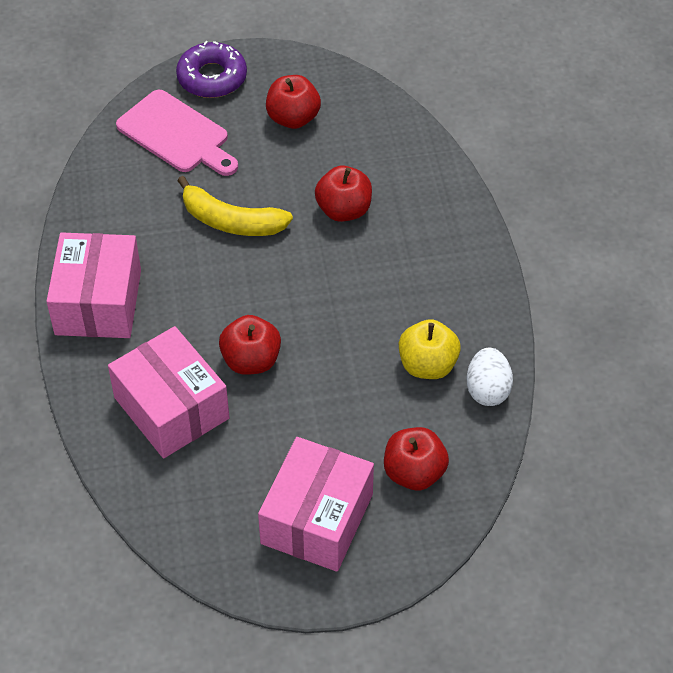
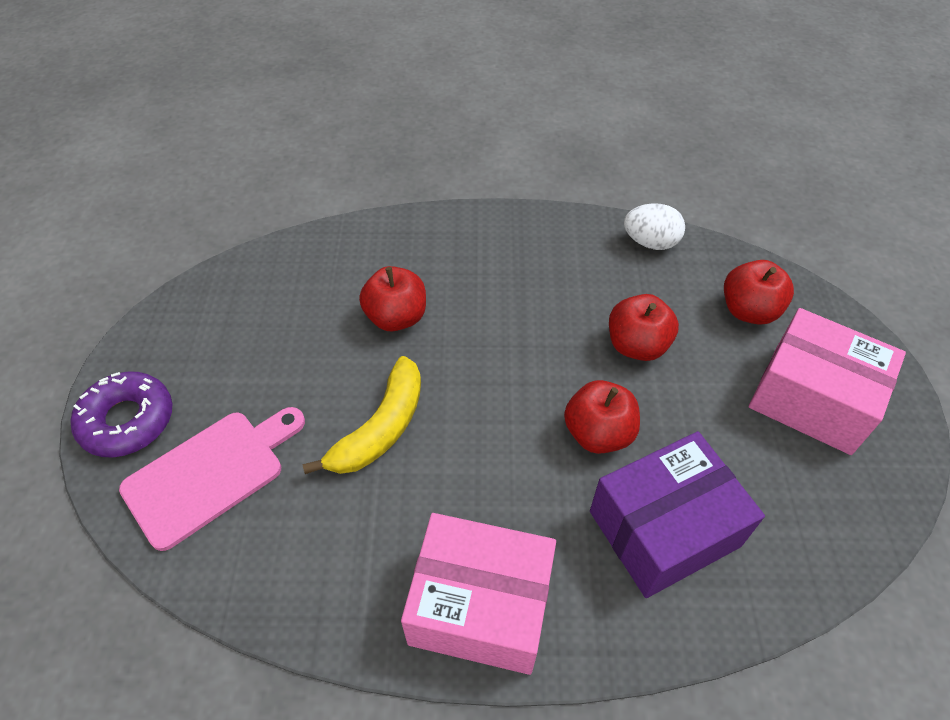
camera: 80 degrees left, 0 degrees up
pink box [108,326,230,458] -> purple box [590,431,765,598]
red apple [266,75,321,129] -> red apple moved to [609,294,679,361]
yellow apple [399,319,461,379] -> none

